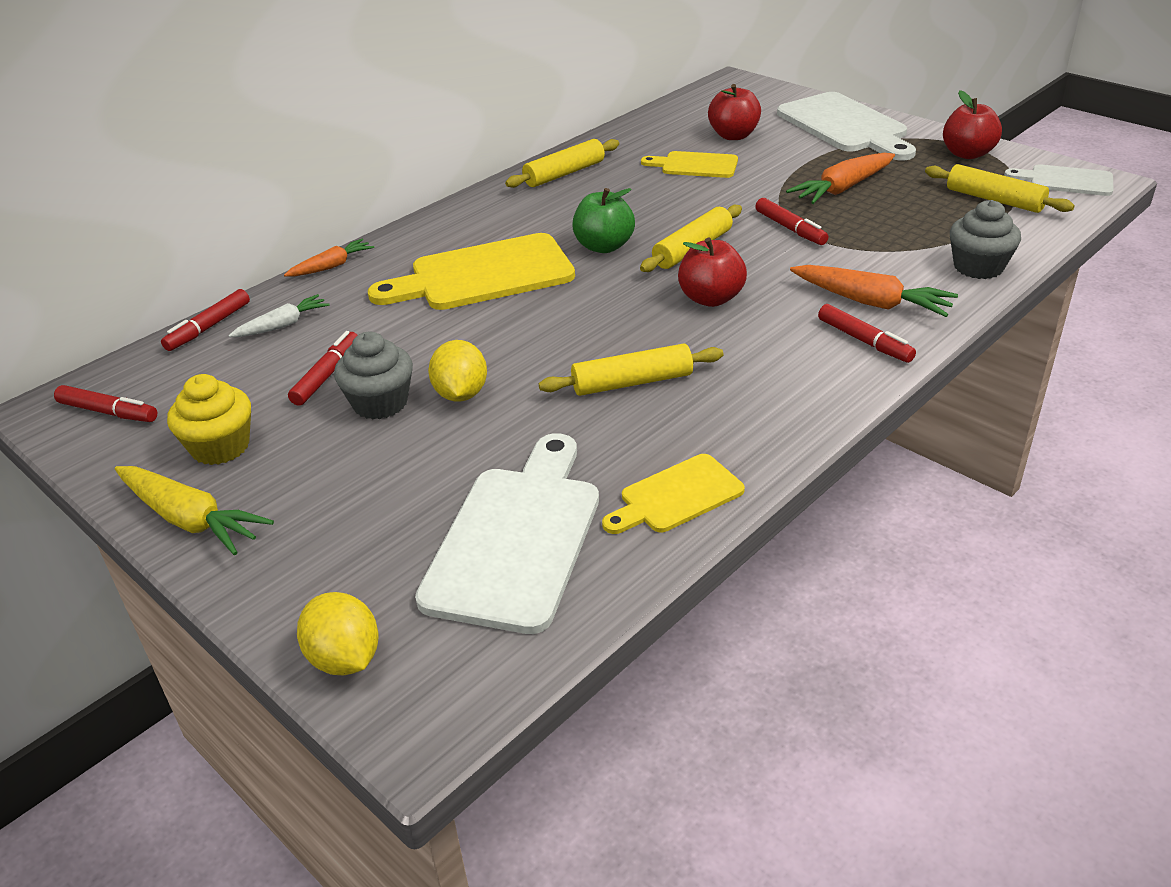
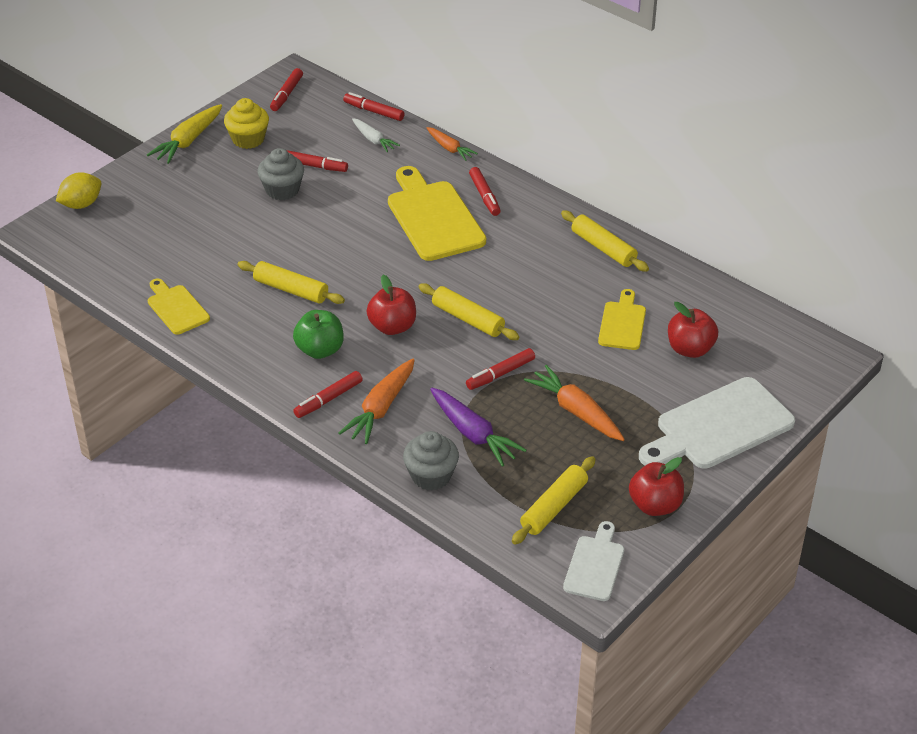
camera: 85 degrees right, 5 degrees up
white cutting board [415,433,599,634] -> none
yellow lemon [428,340,487,402] -> none
yellow rolling pin [539,343,723,396] -> yellow rolling pin turned 45 degrees counterclockwise [237,261,345,304]
green apple [572,188,635,253] -> green apple moved to [293,310,344,359]
none -> purple carrot [430,387,526,467]
none -> red marker [469,167,501,216]

